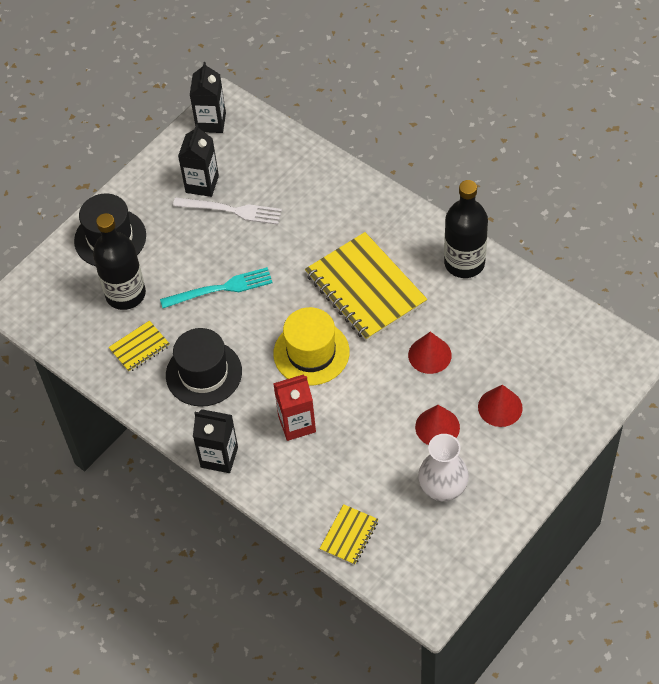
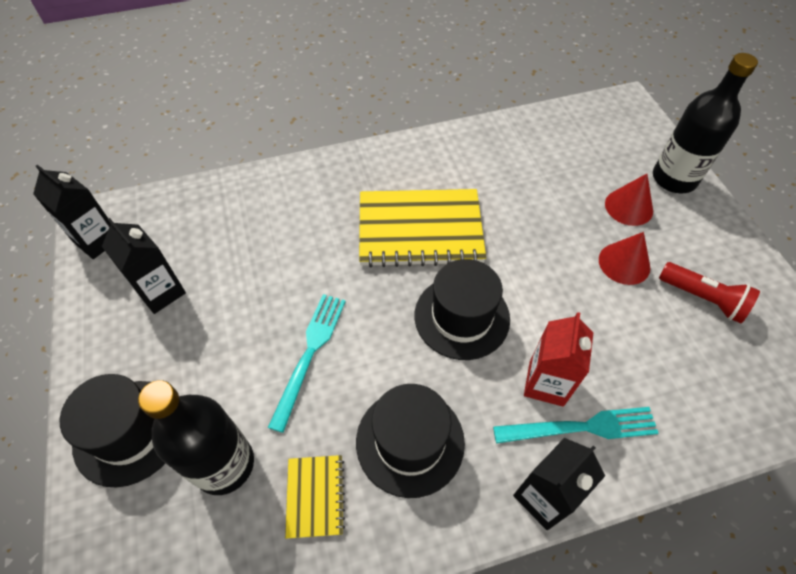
camera: 60 degrees left, 0 degrees up
white fork [173,197,282,225] -> none
yellow hat [273,307,350,385] -> black hat [415,259,510,360]
yellow notebook [319,504,379,565] -> none
red cone [408,332,452,374] -> none
white vase [418,434,469,501] -> red flashlight [659,262,760,323]
black bottle [444,180,488,278] -> black bottle moved to [653,53,758,193]
none -> turquoise fork [493,407,658,444]

